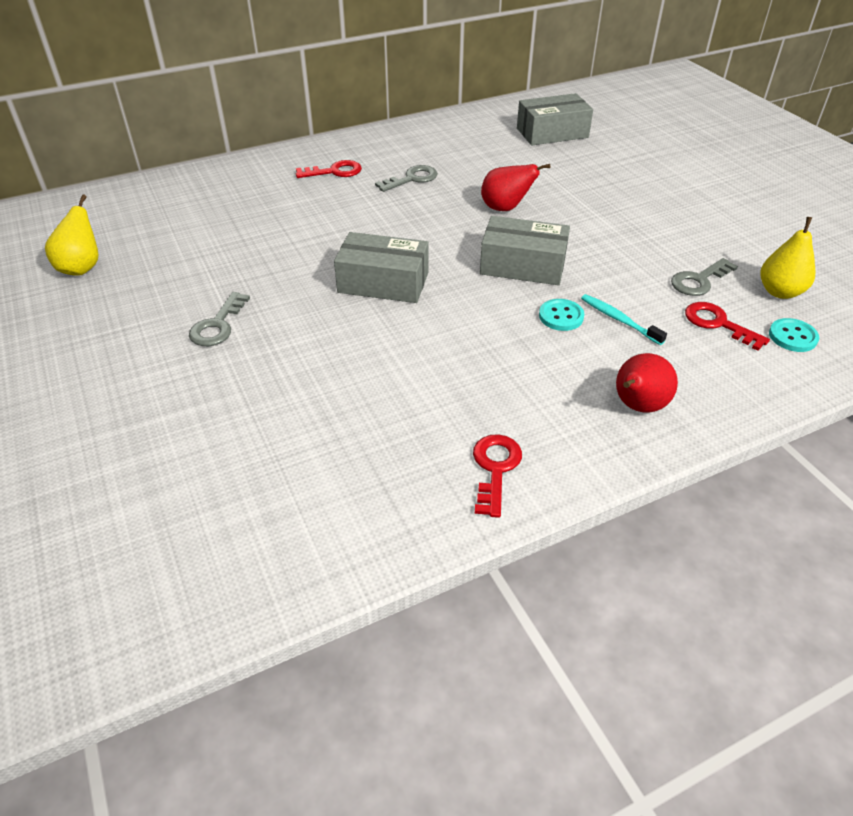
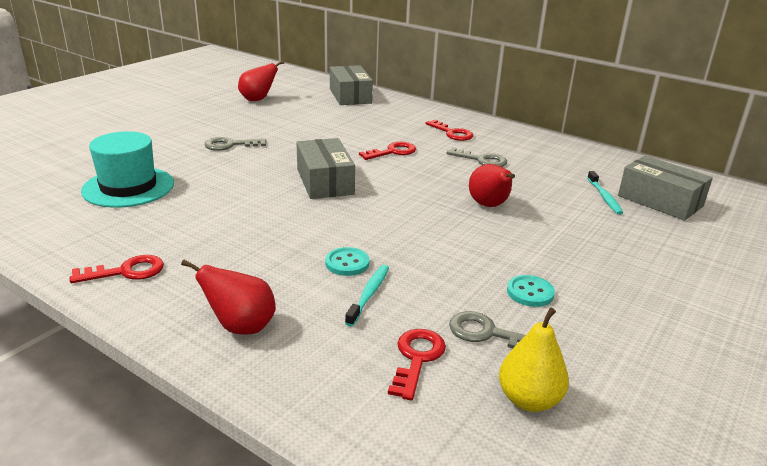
camera: 60 degrees right, 15 degrees down
yellow pear [45,194,98,275] -> red pear [238,60,284,101]
grey box [480,216,570,285] -> grey box moved to [330,65,373,105]
turquoise button [769,318,819,352] -> turquoise button moved to [507,275,555,307]
none -> turquoise hat [81,131,174,208]
none -> red key [359,142,416,160]
none -> turquoise toothbrush [587,171,623,215]

